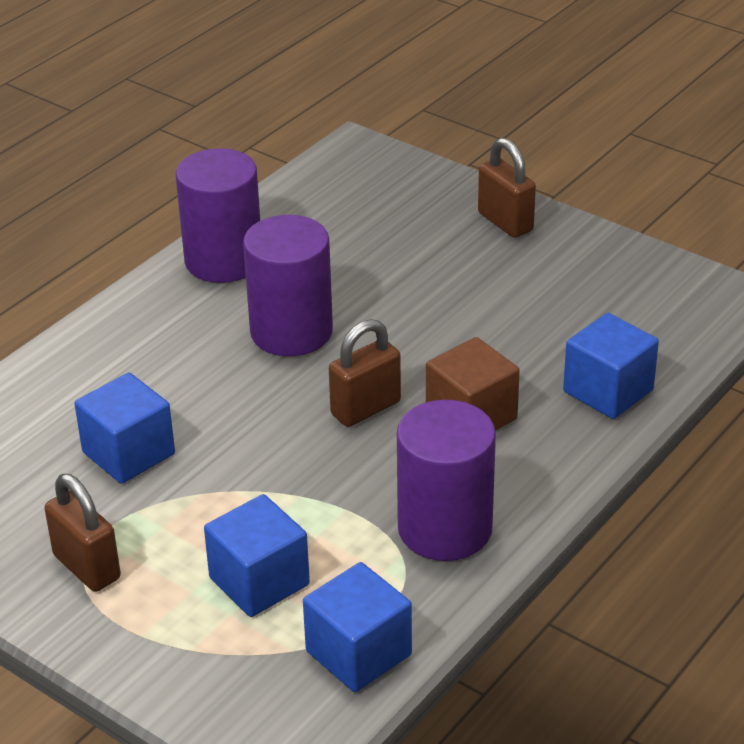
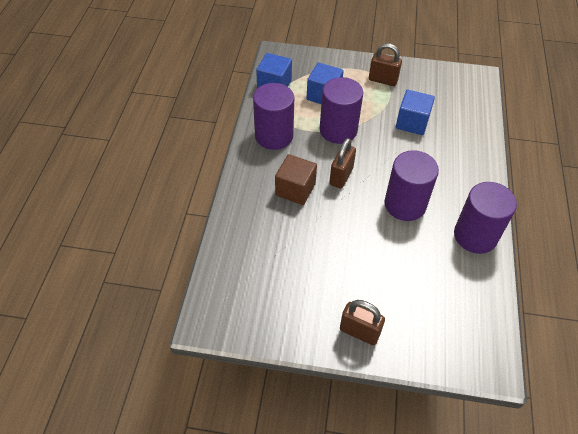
camera: 150 degrees right, 15 degrees up
blue cube [563,313,659,419] -> none
none -> purple cylinder [320,77,363,144]

